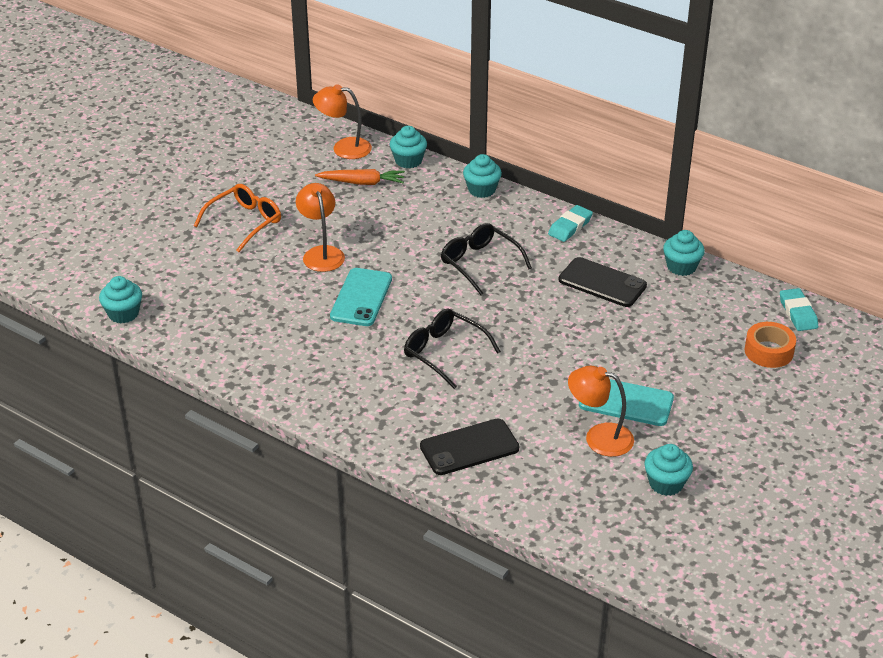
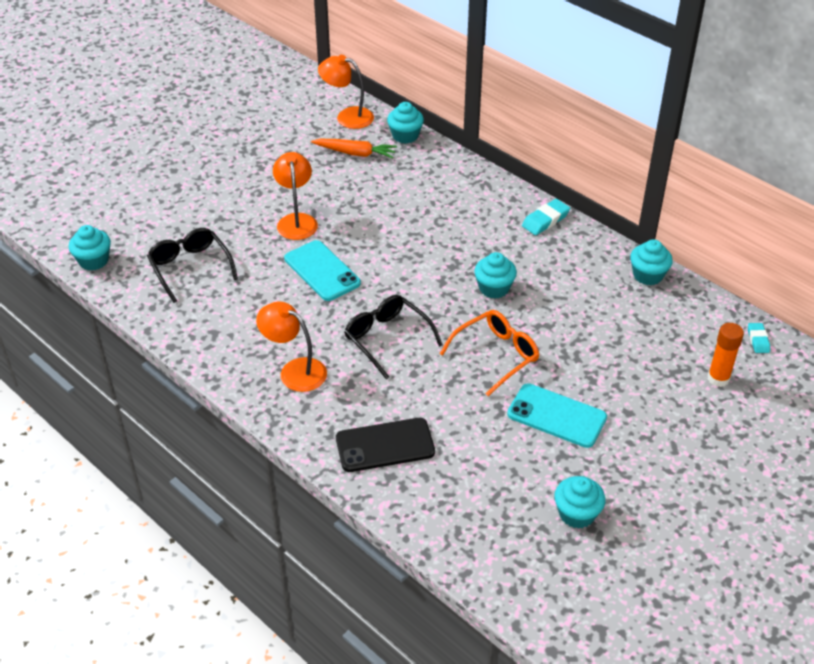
camera: 10 degrees right, 5 degrees up
orange glasses [194,184,281,252] -> orange glasses moved to [440,310,539,396]
turquoise phone [330,268,392,326] -> turquoise phone turned 60 degrees counterclockwise [284,240,361,301]
black glasses [441,223,532,295] -> black glasses moved to [147,228,238,303]
turquoise cupcake [463,154,502,198] -> turquoise cupcake moved to [474,252,517,299]
black phone [559,257,647,307] -> none
orange lamp [568,366,634,457] -> orange lamp moved to [256,302,327,392]
orange tape [745,322,796,368] -> orange glue stick [708,323,744,387]
turquoise eraser [780,288,818,331] -> turquoise eraser [748,323,770,353], size x0.65

